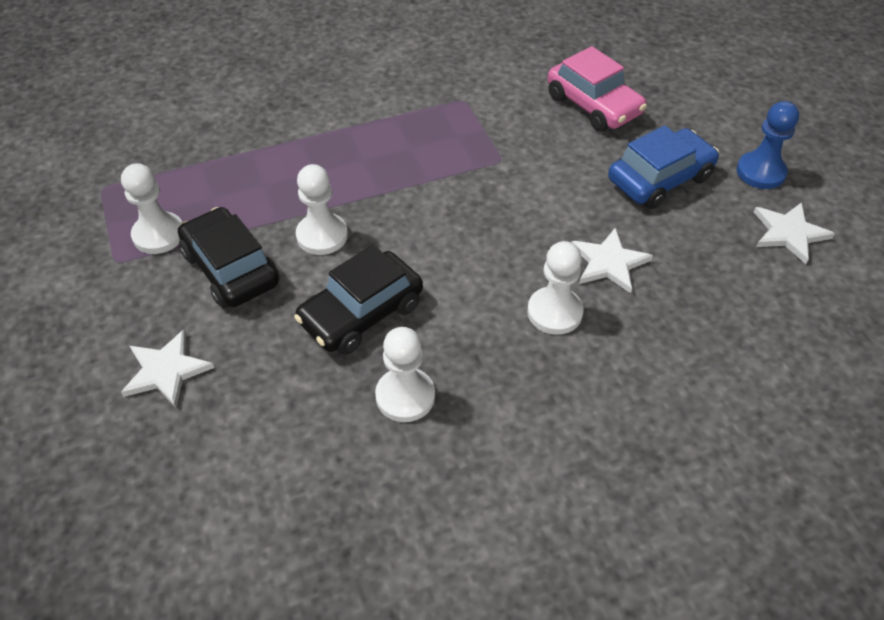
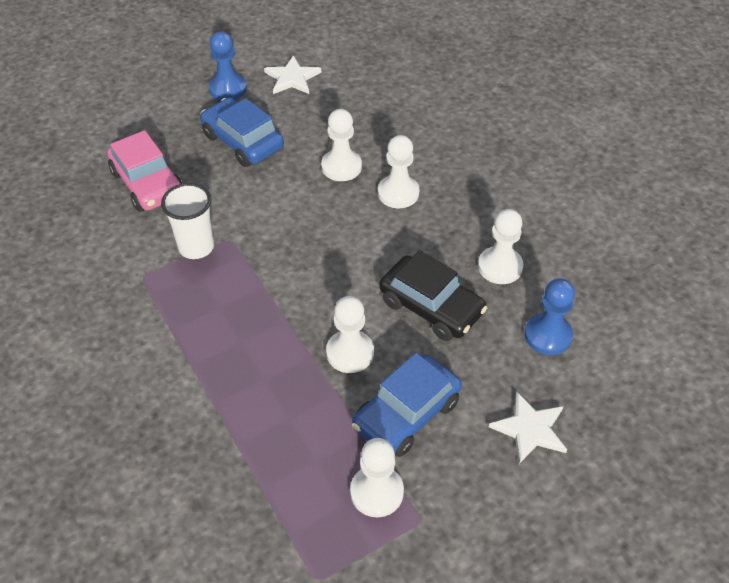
camera: 100 degrees left, 0 degrees up
black car [178,207,280,308] -> blue car [352,353,462,457]
pink car [547,46,647,132] -> pink car turned 105 degrees clockwise [107,130,183,212]
white star [571,227,653,293] -> white pawn [321,109,362,181]
none -> white cup [161,183,214,259]
none -> blue pawn [524,278,575,355]

